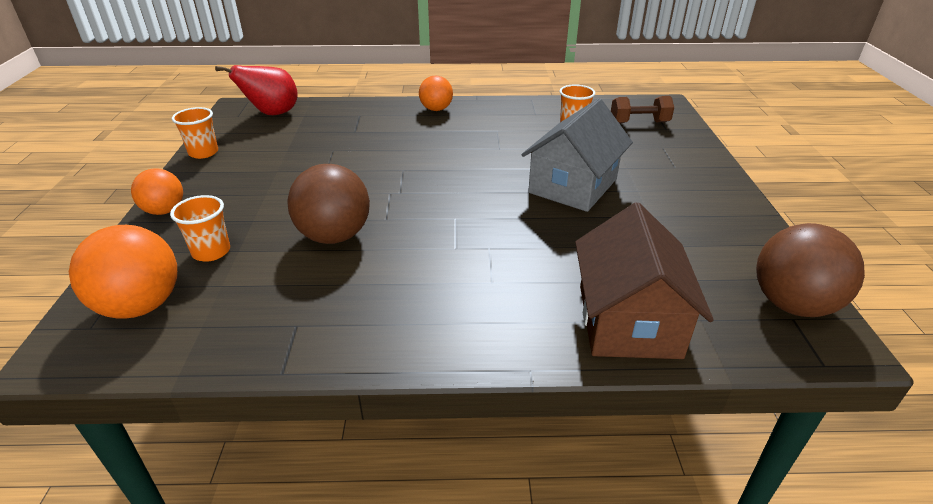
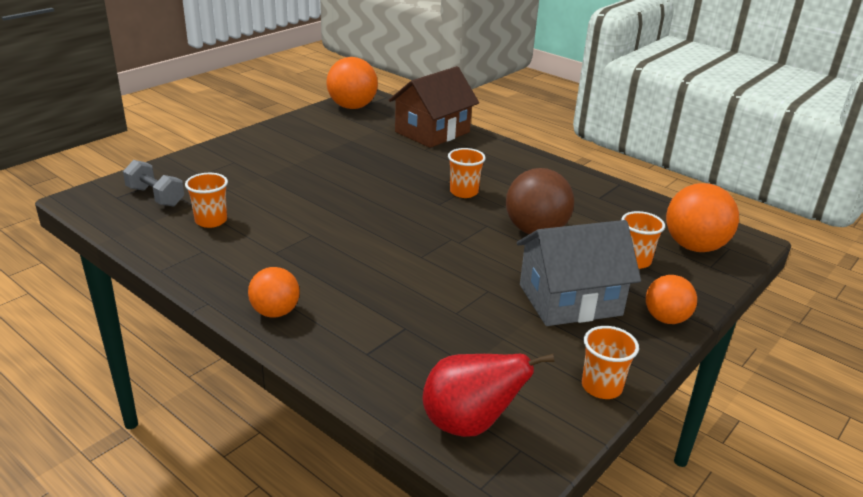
camera: 140 degrees left, 5 degrees down
grey house [521,98,633,212] -> grey house moved to [517,220,641,326]
brown dumbbell [611,96,674,123] -> grey dumbbell [123,160,184,207]
brown ball [756,223,865,317] -> orange ball [327,57,378,109]
none -> orange cup [448,148,486,198]

